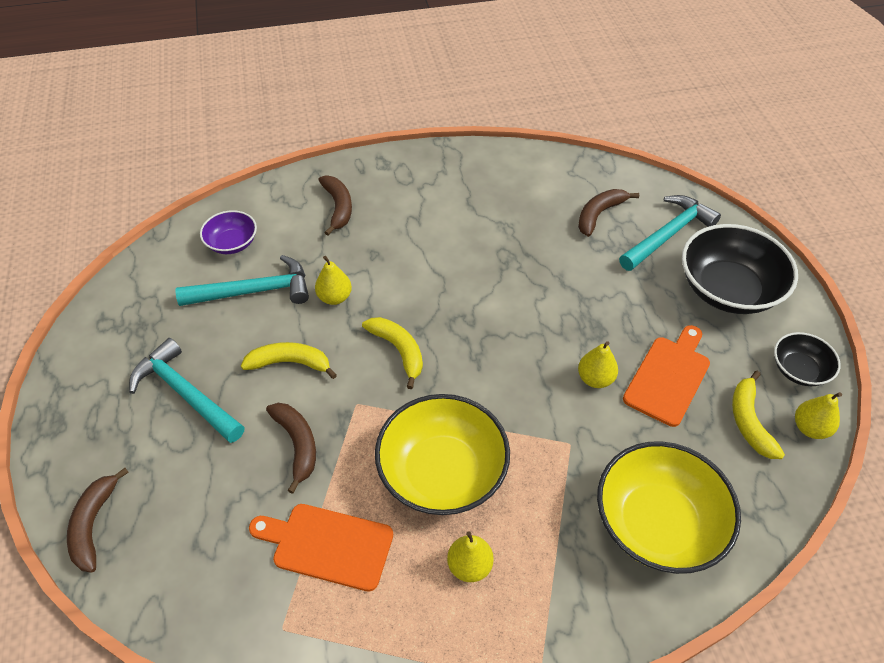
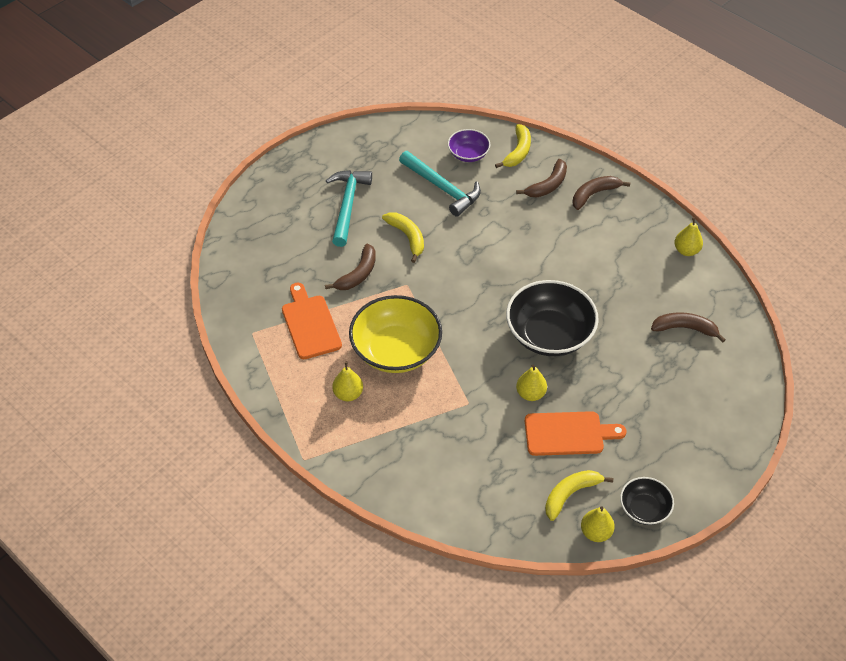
camera: 55 degrees right, 0 degrees up
brown banana [67,468,129,573] -> brown banana moved to [573,176,631,210]
yellow pear [315,256,352,305] -> yellow pear moved to [674,217,703,256]
yellow banana [362,317,423,389] -> yellow banana moved to [495,124,531,168]
yellow bowl [597,441,741,574] -> none
turquoise hammer [619,195,721,271] -> none
black bowl [682,224,798,314] -> black bowl moved to [506,280,599,356]

